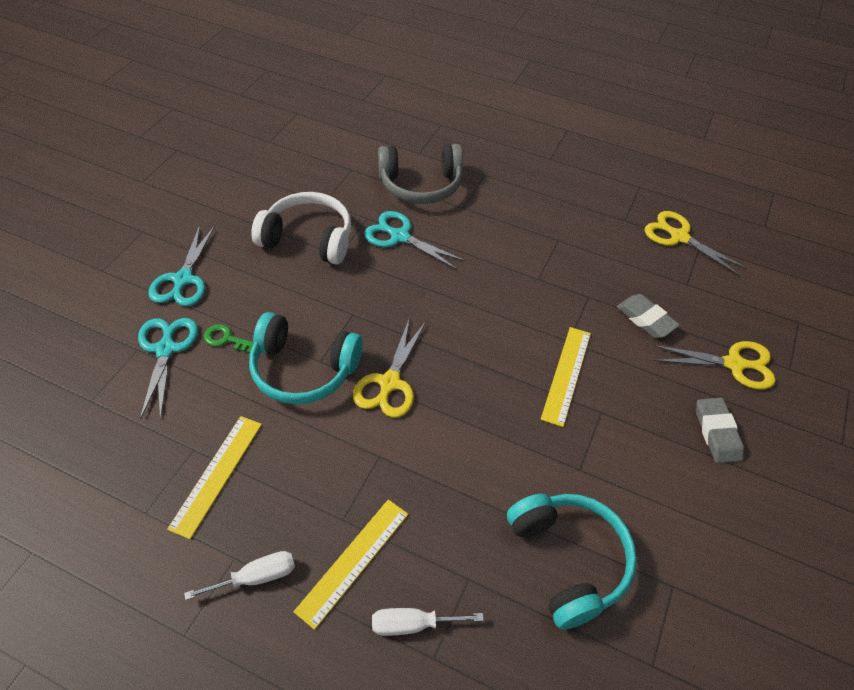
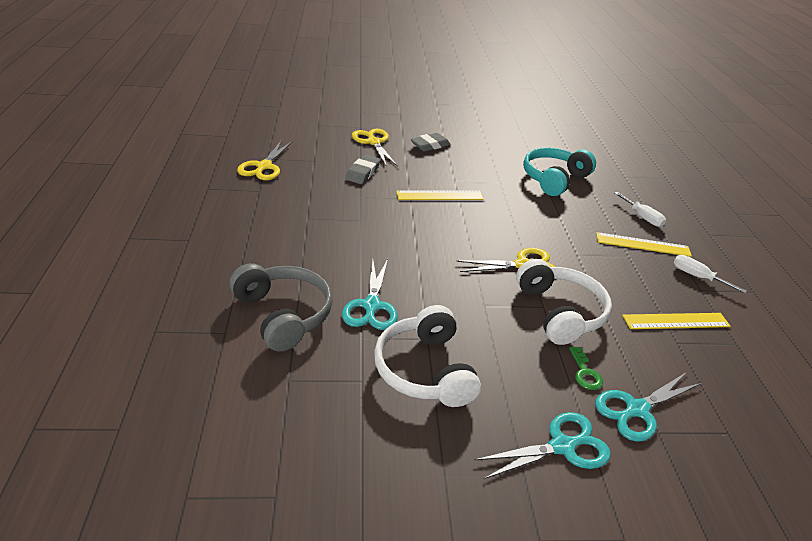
camera: 120 degrees left, 15 degrees down
turquoise headphones [249,312,363,404] -> white headphones [516,259,612,345]

